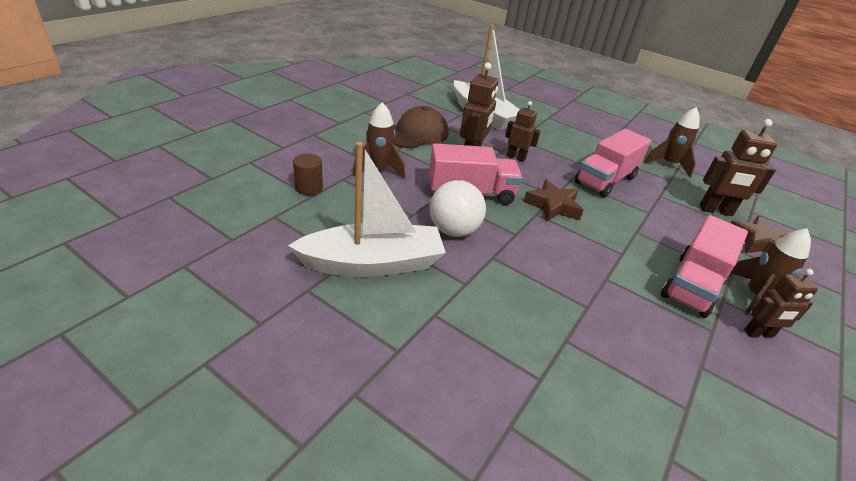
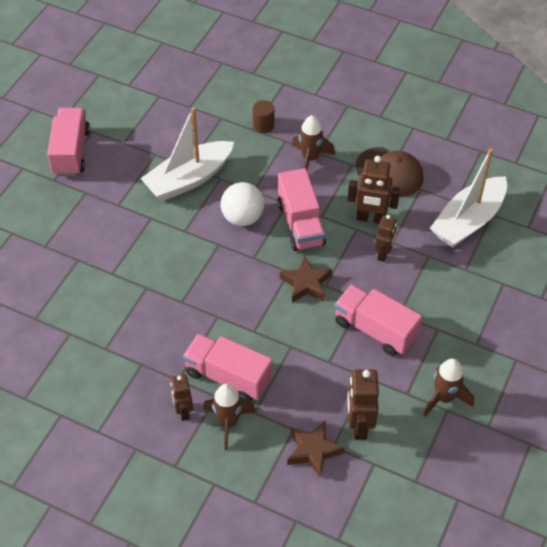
camera: 85 degrees right, 15 degrees up
white boat [288,142,446,277] -> white boat turned 75 degrees clockwise [140,107,234,201]
none -> pink truck [47,108,90,176]

